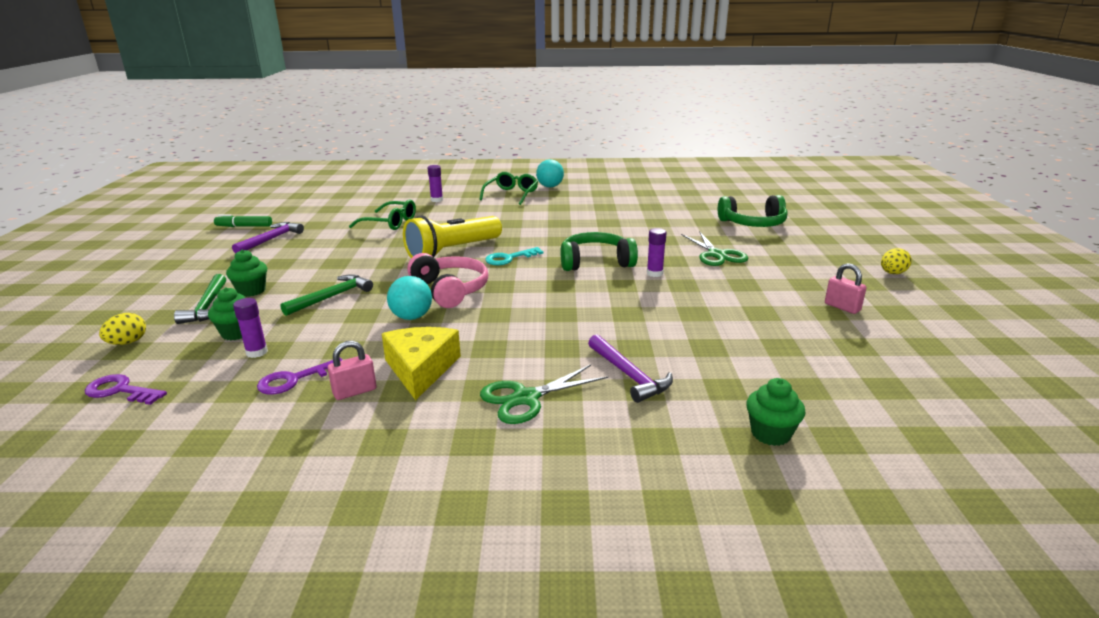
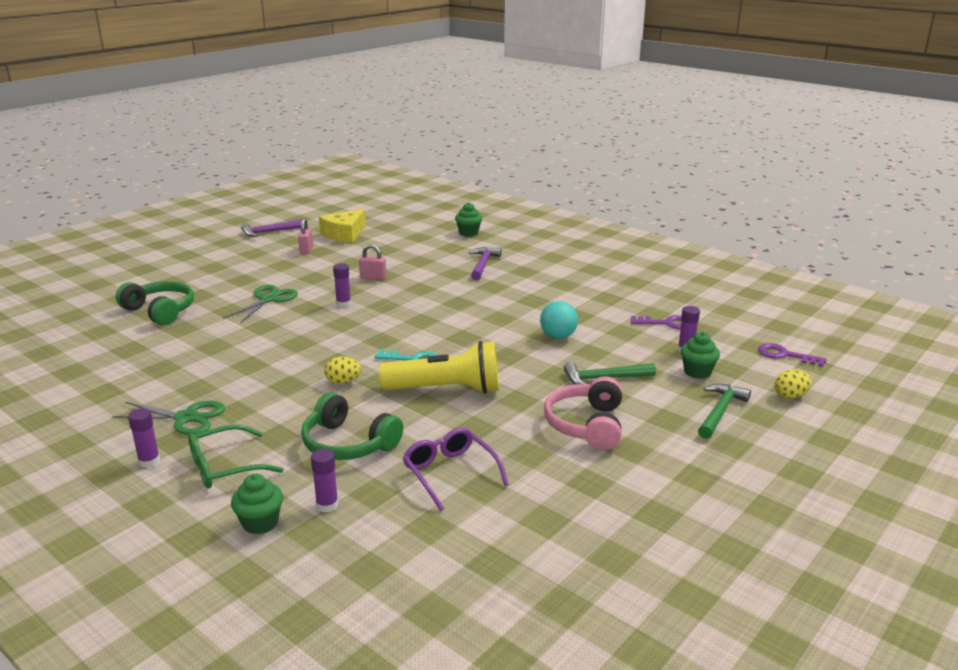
camera: 140 degrees left, 0 degrees up
purple key [85,374,167,405] -> purple key turned 150 degrees clockwise [758,343,827,367]
green marker [214,215,272,227] -> none
green cupcake [226,249,267,297] -> green cupcake moved to [231,474,283,535]
purple hammer [232,222,304,254] -> purple hammer moved to [241,219,302,237]
pink padlock [328,341,376,400] -> pink padlock moved to [359,244,387,280]
green glasses [349,200,416,230] -> purple glasses [403,428,509,511]
yellow cheese [382,327,461,400] -> yellow cheese moved to [319,209,366,243]
pink headphones [407,253,488,308] -> pink headphones moved to [544,376,622,450]
green scissors [480,365,608,424] -> green scissors moved to [112,401,225,435]
turquoise ball [536,159,564,187] -> purple glue stick [128,408,160,468]
green headphones [560,232,638,271] -> green headphones moved to [301,393,403,460]
yellow egg [881,248,912,274] -> yellow egg moved to [324,356,361,384]

